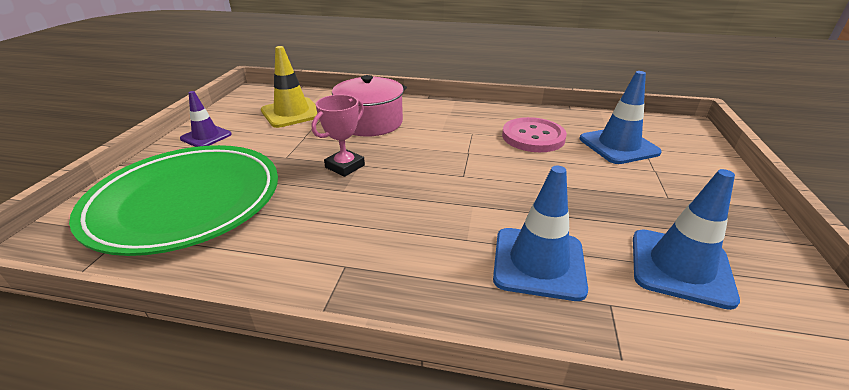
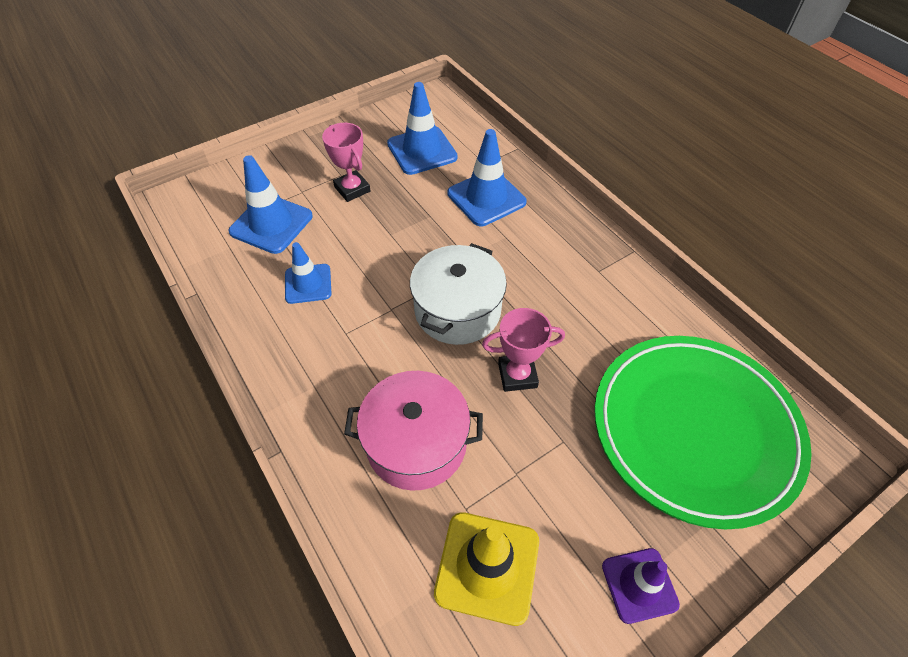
camera: 135 degrees left, 20 degrees up
pink button [502,117,567,152] -> blue traffic cone [285,242,331,304]
none -> pink trophy [322,123,371,202]
none -> white pot [410,243,507,345]

